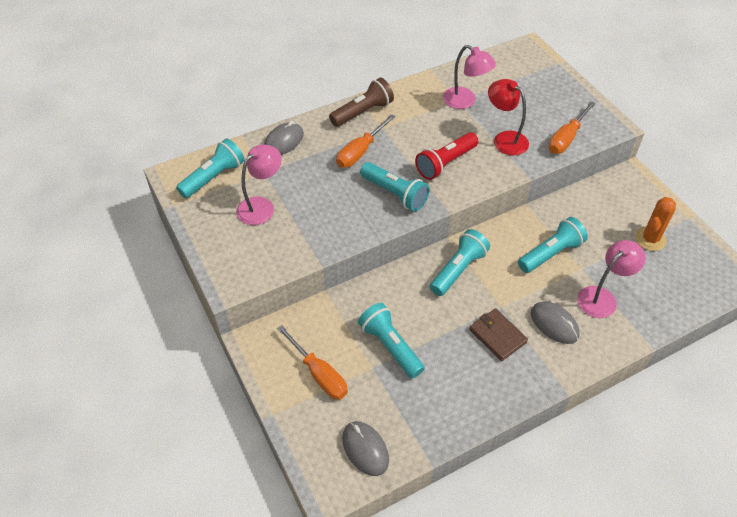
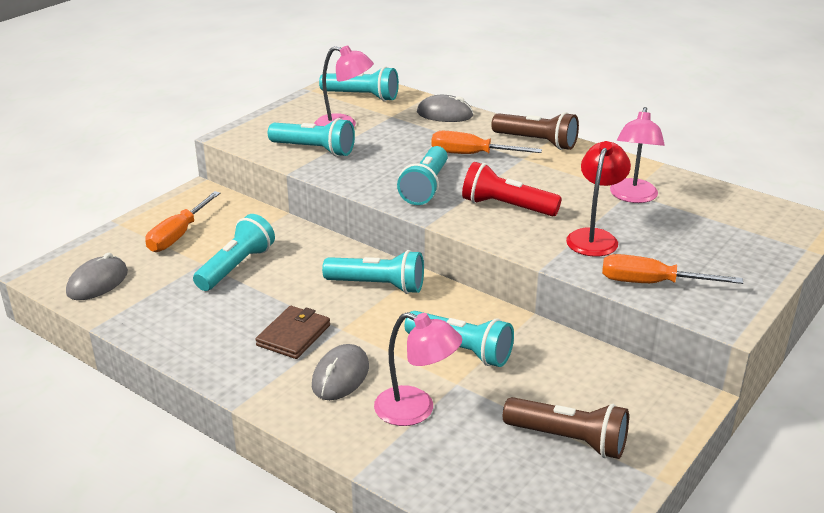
camera: 65 degrees right, 20 degrees down
orange cactus [635,197,676,251] -> brown flashlight [503,397,629,459]
none -> turquoise flashlight [268,118,355,157]

